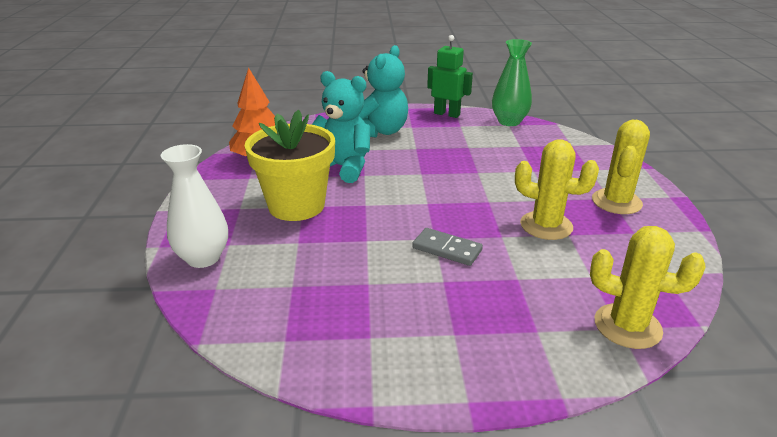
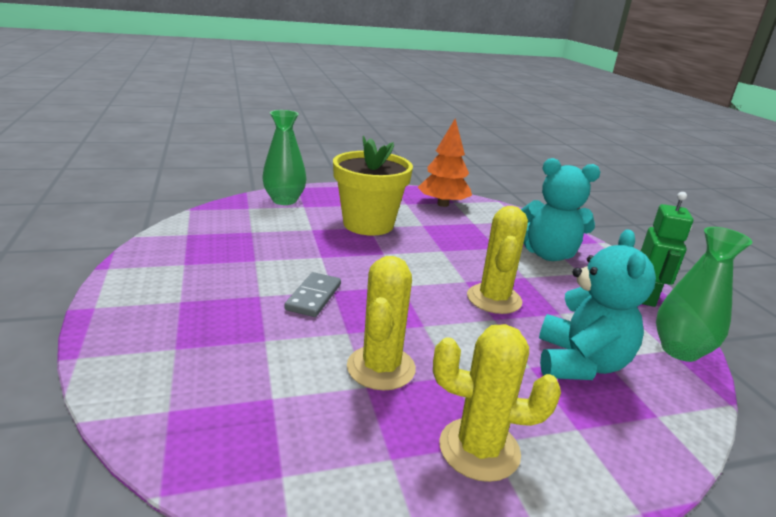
camera: 75 degrees right, 5 degrees down
white vase [161,144,228,268] -> green vase [262,110,307,205]
turquoise teddy bear [312,71,370,183] -> turquoise teddy bear moved to [539,229,656,380]
yellow cactus [590,226,706,349] -> yellow cactus moved to [467,206,528,314]

